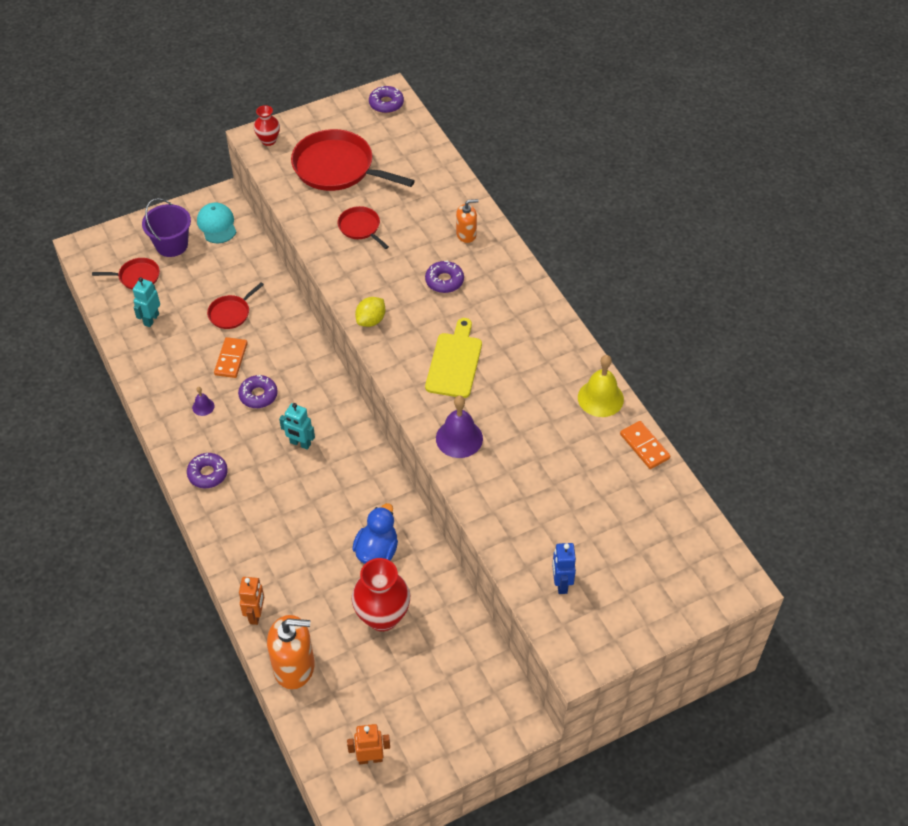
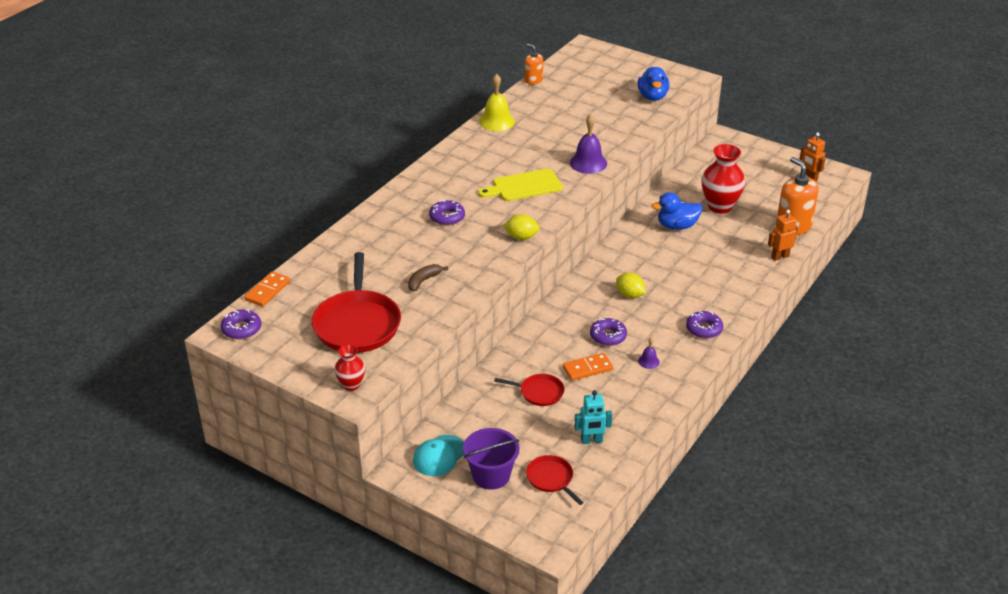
camera: 120 degrees left, 15 degrees down
turquoise robot [279,403,315,450] -> yellow lemon [616,273,646,298]
red pan [338,206,389,249] -> brown banana [408,264,448,292]
orange soap dispenser [456,199,479,243] -> orange soap dispenser moved to [525,44,543,85]
blue robot [552,543,576,594] -> blue duck [638,67,669,101]
orange domino [620,421,670,469] -> orange domino moved to [244,272,290,307]

